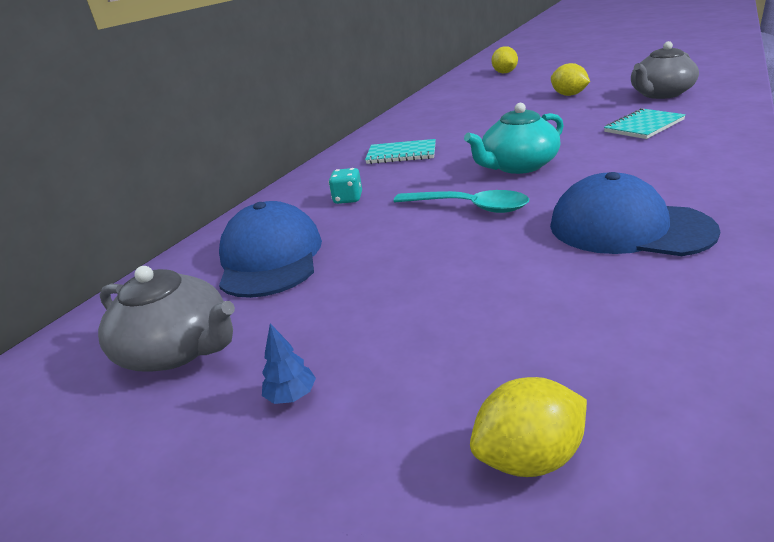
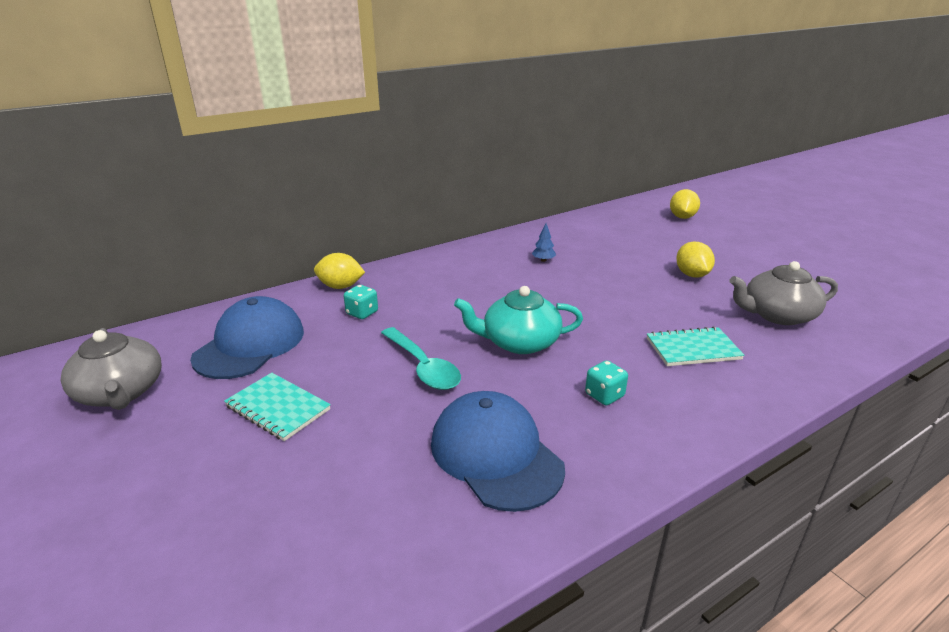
camera: 25 degrees right, 0 degrees up
blue tree [262,324,316,404] -> blue tree moved to [532,223,556,262]
turquoise notebook [365,139,436,164] -> turquoise notebook moved to [224,373,331,441]
yellow lemon [470,377,587,477] -> yellow lemon moved to [314,253,365,289]
none -> turquoise dice [585,360,628,405]

